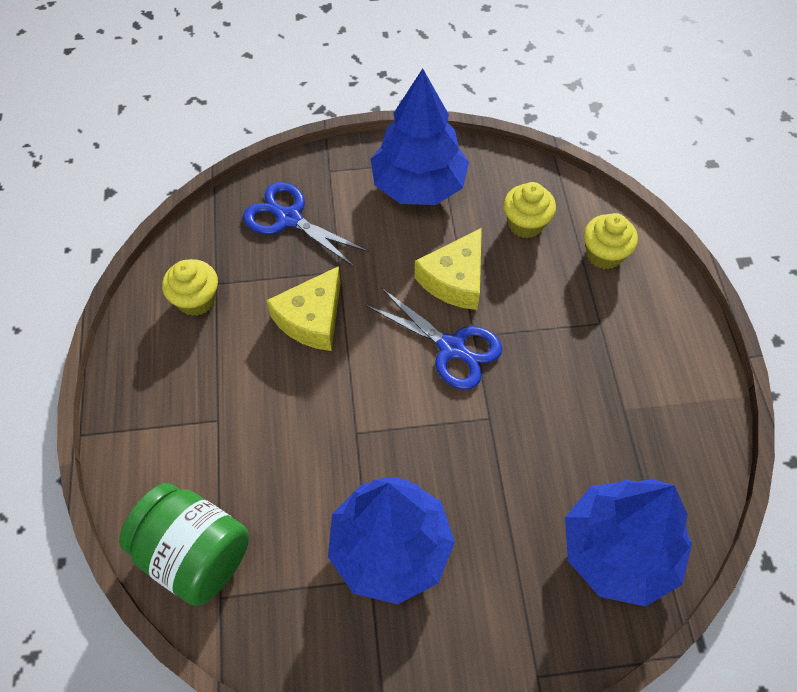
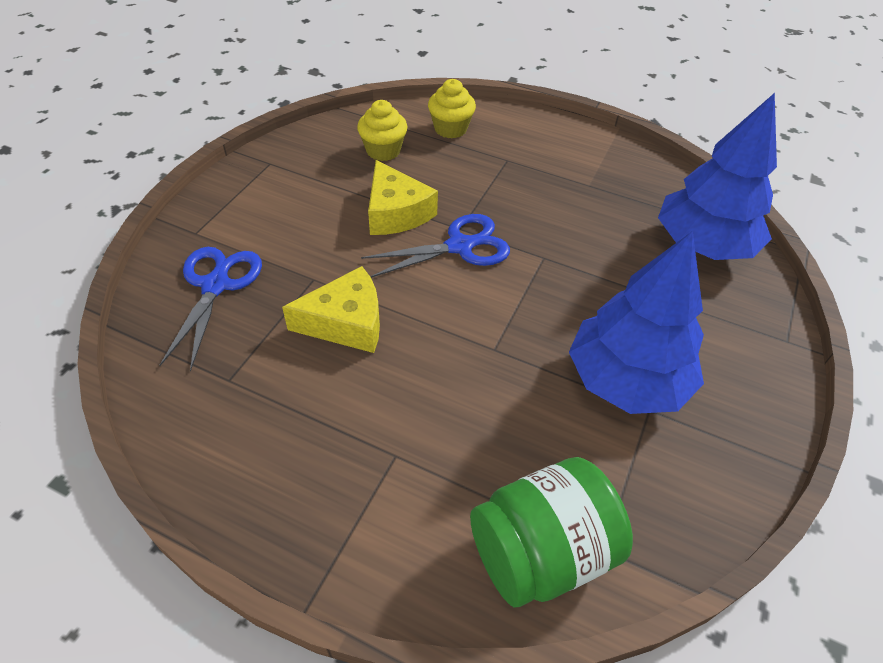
camera: 60 degrees left, 10 degrees down
yellow cupcake [162,259,218,316] -> none
blue scissors [243,182,369,267] -> blue scissors turned 120 degrees clockwise [159,247,262,372]
yellow cheese [266,266,341,351] -> yellow cheese turned 75 degrees counterclockwise [282,266,380,353]
blue tree [371,68,469,205] -> none

